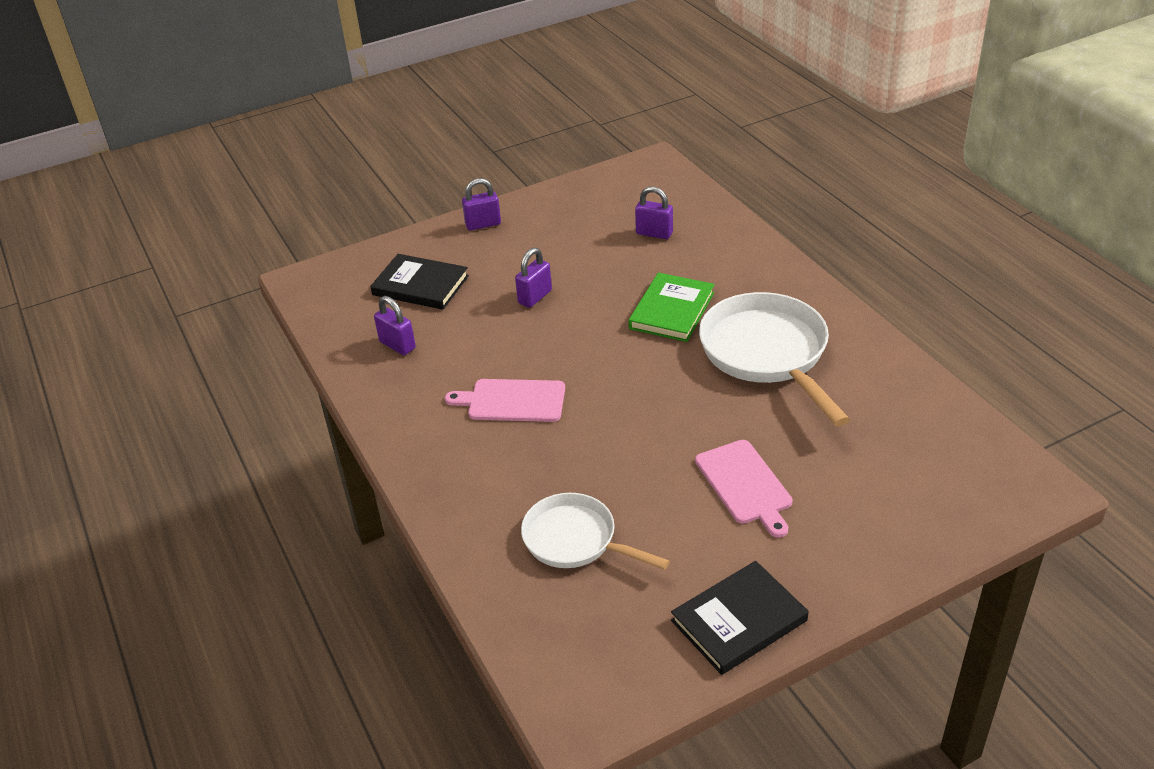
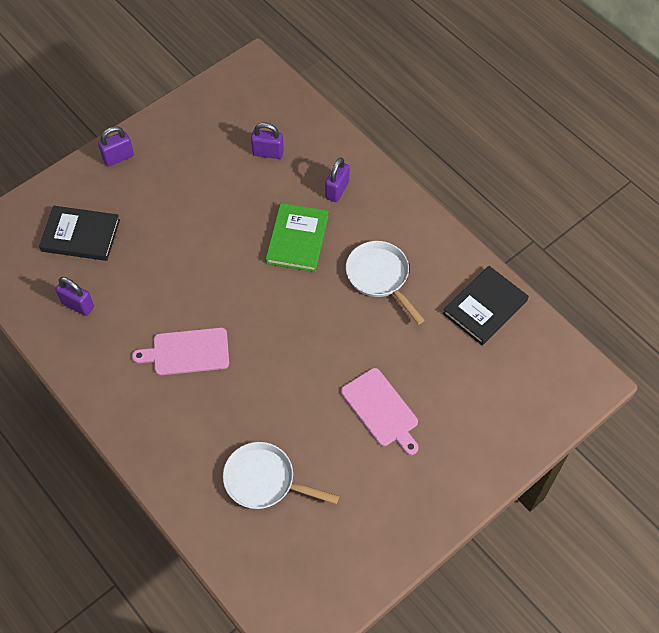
camera: 15 degrees left, 20 degrees up
purple padlock [515,248,552,308] -> purple padlock moved to [325,157,350,202]
black book [671,561,809,675] -> black book moved to [443,266,529,345]
white pan [699,292,850,426] -> white pan [346,241,425,324], size x0.63

